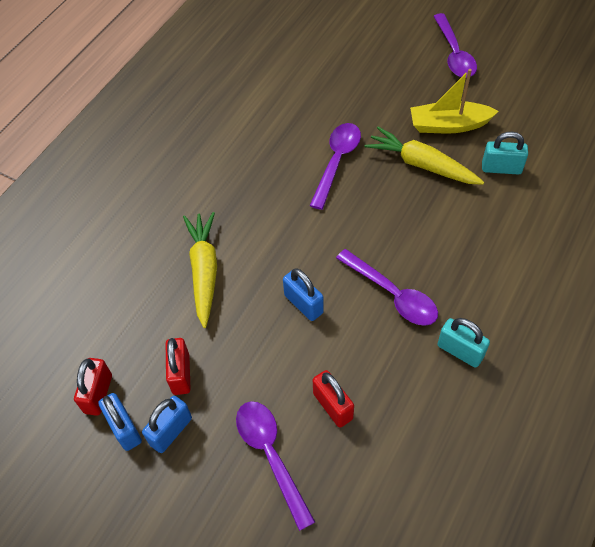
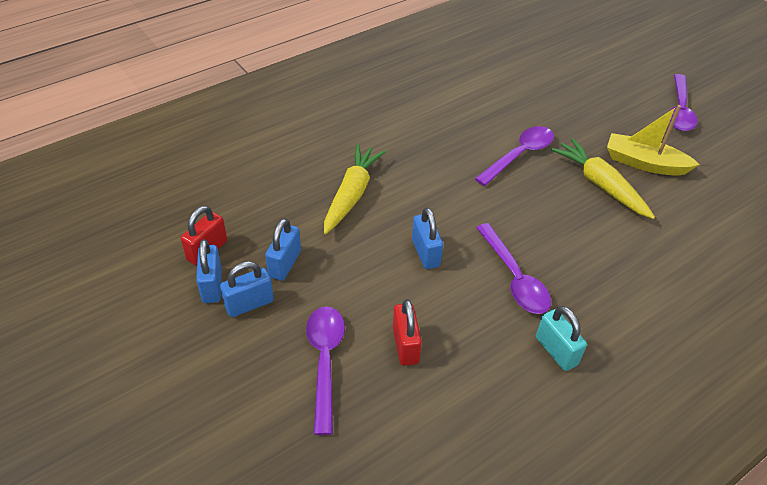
camera: 20 degrees right, 10 degrees down
red padlock [166,338,191,395] -> blue padlock [265,218,301,281]
turquoise padlock [482,132,528,175] -> none

